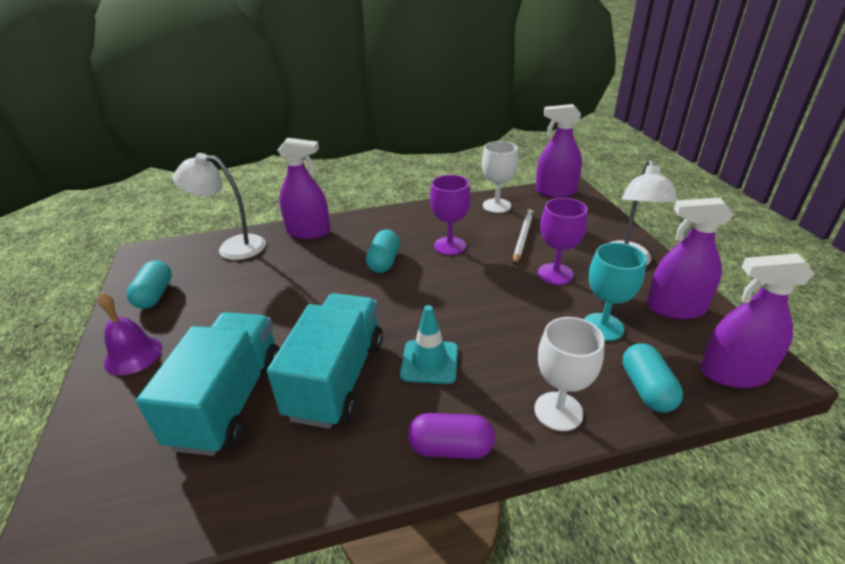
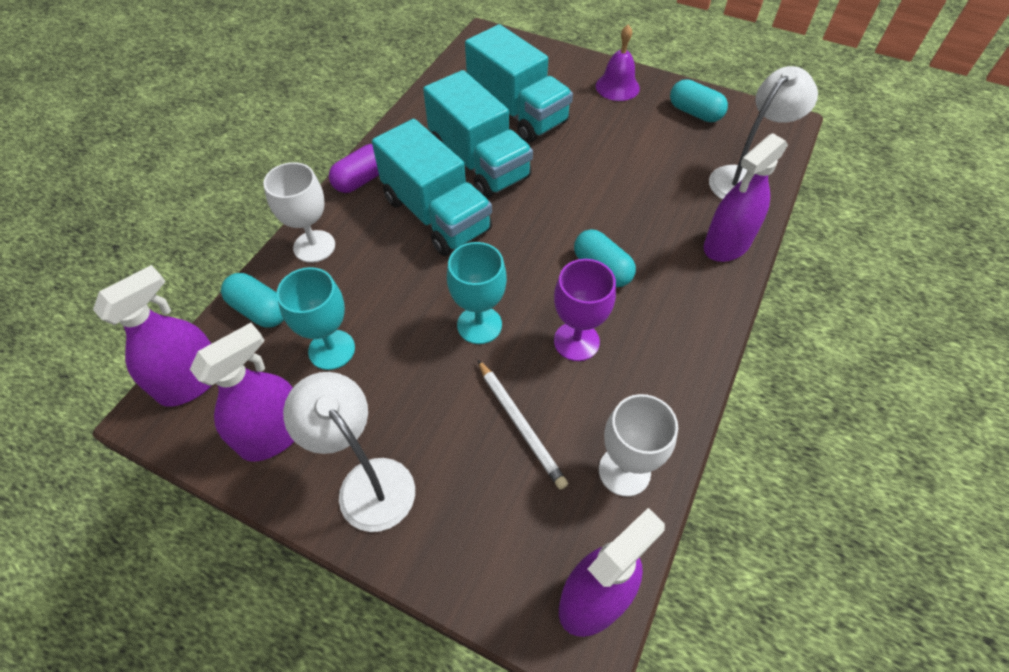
camera: 130 degrees right, 20 degrees up
turquoise traffic cone [400,305,458,384] -> turquoise truck [372,119,492,256]
purple goblet [538,198,588,285] -> none
none -> turquoise goblet [447,242,507,344]

